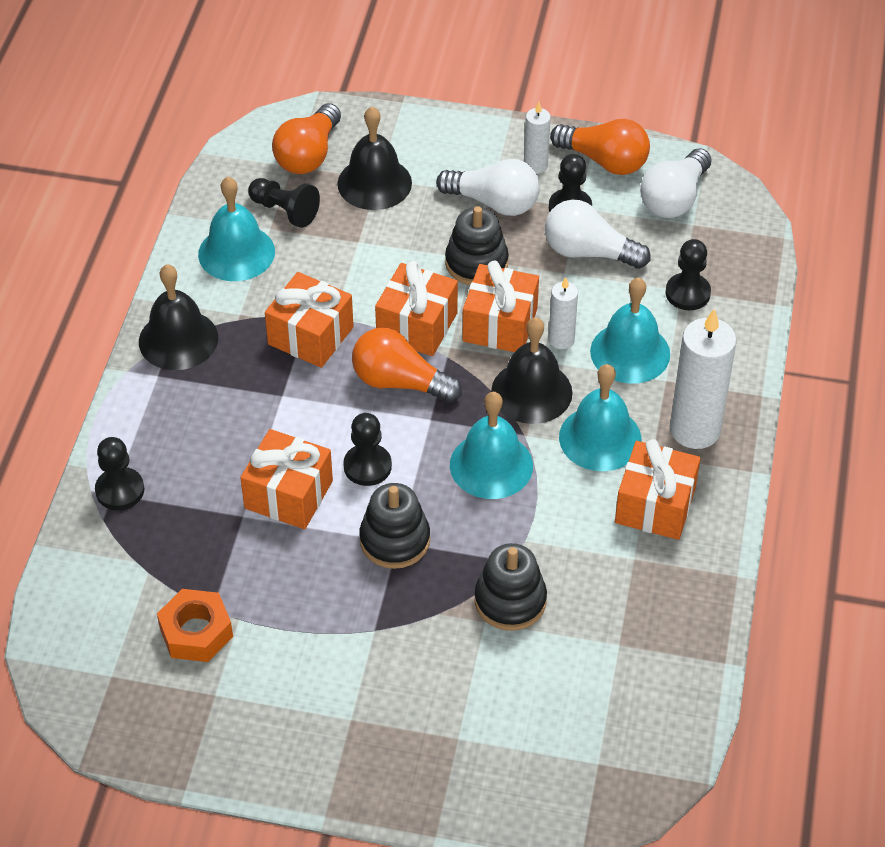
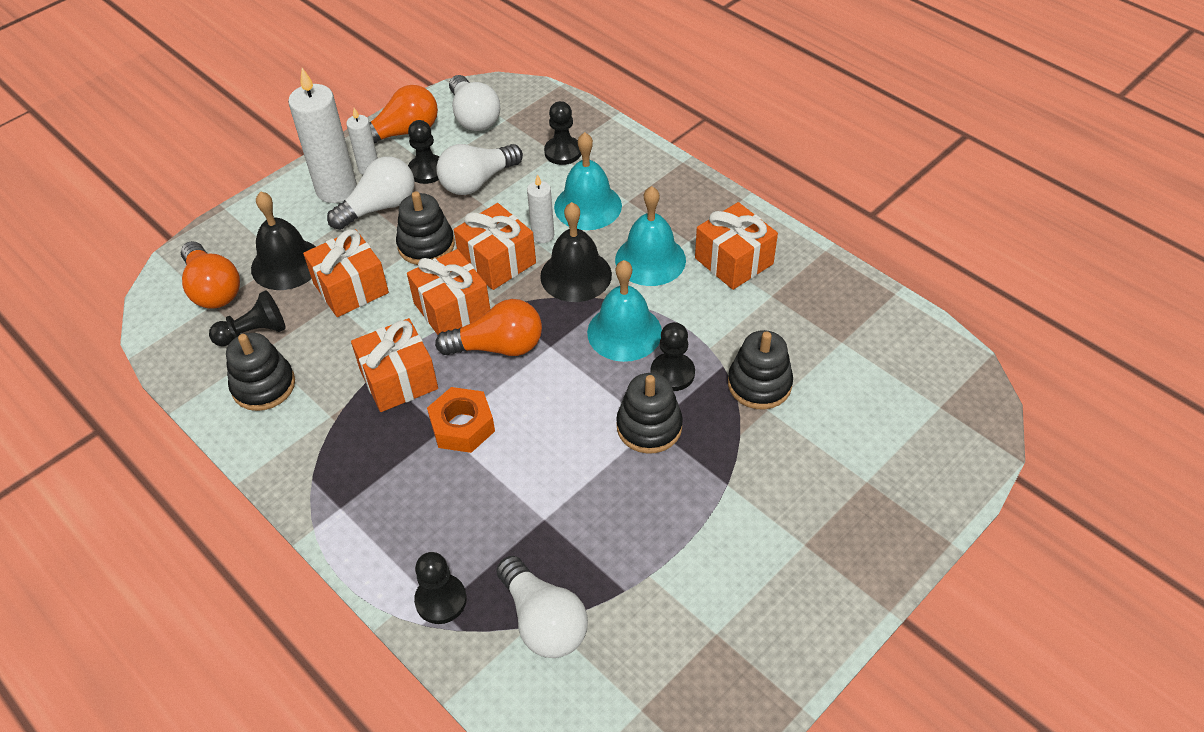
camera: 55 degrees left, 0 degrees up
black bell [139,264,218,370] -> none
orange nut [157,589,233,662] -> orange nut moved to [427,387,495,453]
turquoise bell [198,177,275,281] -> black stacking toy [226,333,295,411]
orange gift [240,429,333,529] -> orange gift moved to [303,229,389,317]
black pawn [343,413,392,486] -> black pawn moved to [651,322,695,391]
orange light bulb [352,327,462,403] -> orange light bulb turned 150 degrees counterclockwise [435,299,542,356]
white candle [670,308,737,449] -> white candle moved to [288,68,357,203]
none -> white light bulb [496,556,588,658]

